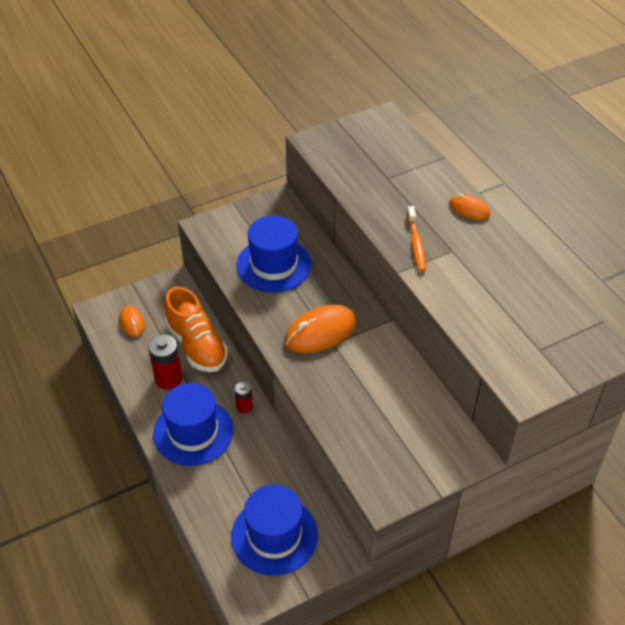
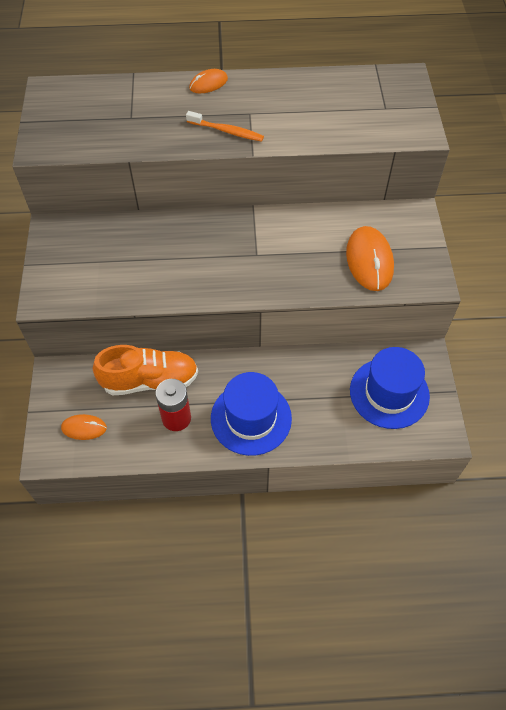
camera: 65 degrees left, 10 degrees up
red battery [234,381,253,413] -> none
blue hat [236,216,312,293] -> none
orange mouse [284,305,356,353] -> orange mouse moved to [346,226,394,291]

